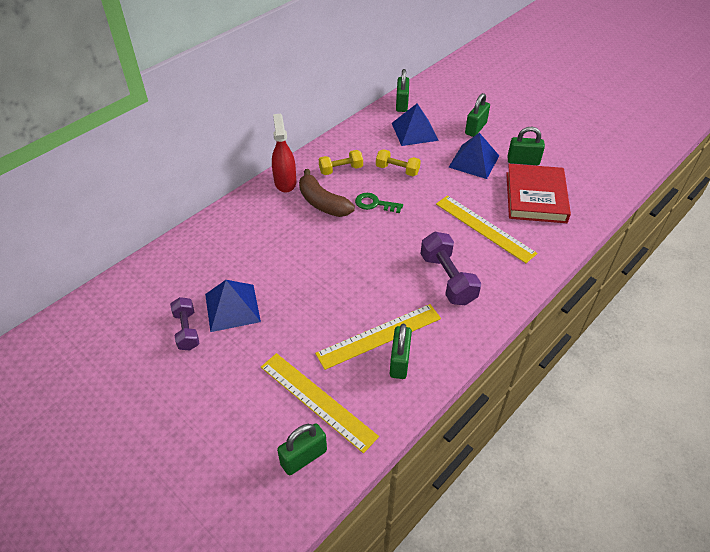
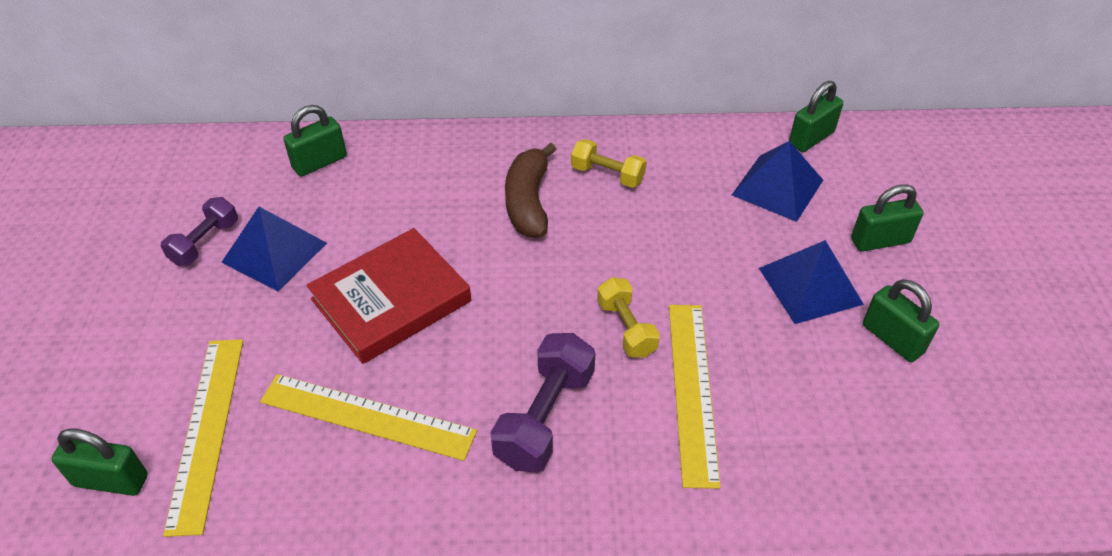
camera: 45 degrees right, 0 degrees up
red spray bottle [272,114,296,193] -> none
green key [355,193,403,213] -> none
yellow dumbbell [376,149,421,176] -> yellow dumbbell moved to [597,277,660,358]
green padlock [390,324,412,379] -> green padlock moved to [283,105,347,176]
red book [506,164,571,223] -> red book moved to [307,228,471,364]

